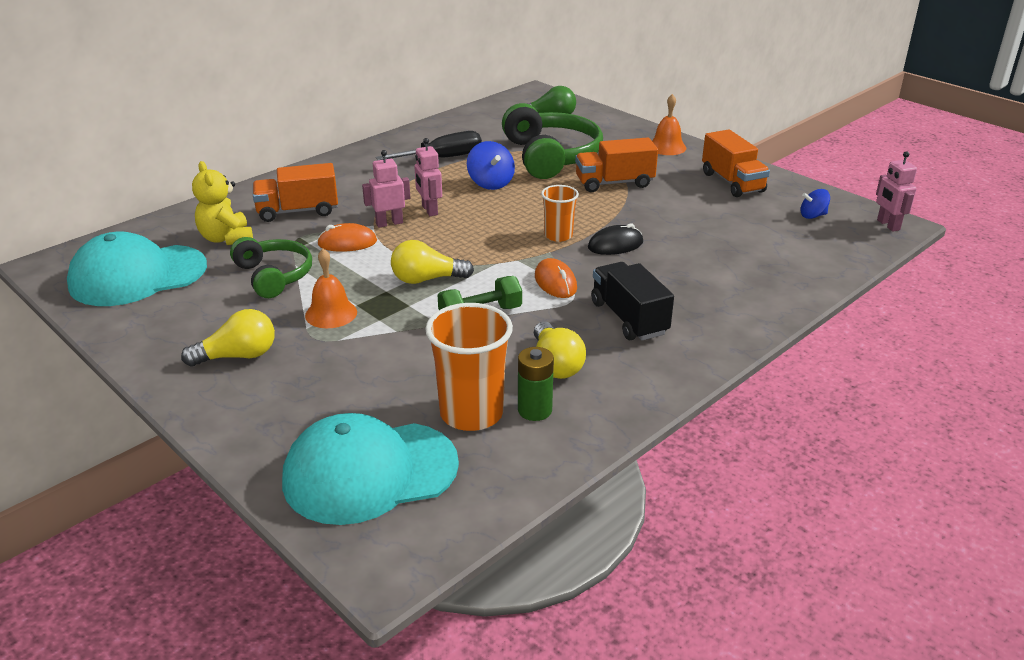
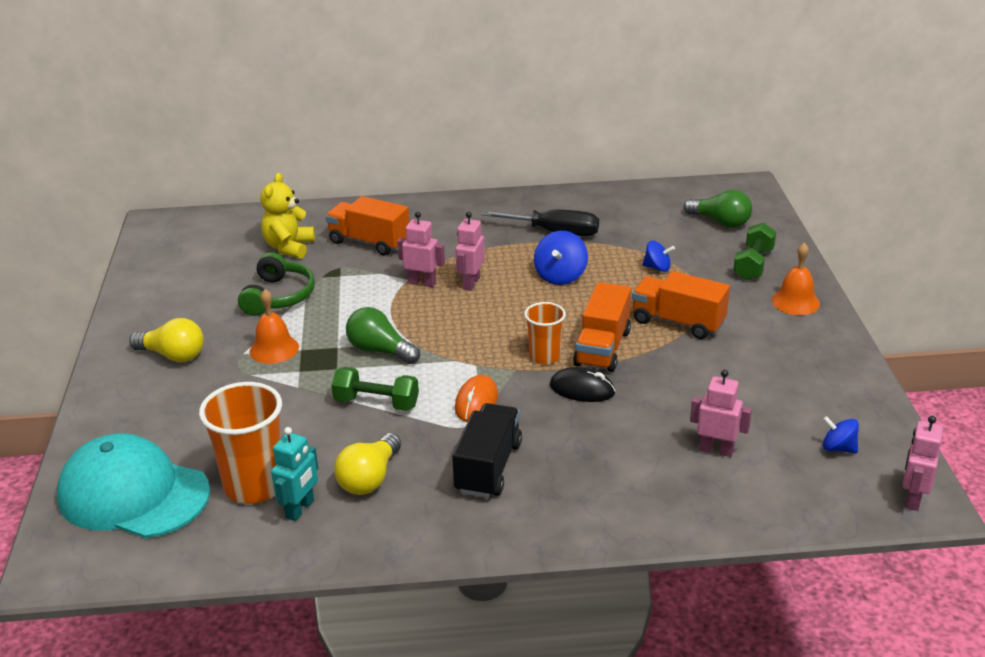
camera: 40 degrees right, 0 degrees up
turquoise cap [67,232,207,306] -> none
orange mouse [317,223,377,252] -> none
yellow light bulb [391,240,474,284] -> green light bulb [346,307,420,364]
green headphones [502,103,603,179] -> blue spinning top [642,240,675,272]
green battery [518,347,554,421] -> turquoise robot [271,427,318,521]
orange truck [702,130,770,197] -> orange truck moved to [573,282,631,372]
none -> pink robot [690,370,752,457]
none -> green dumbbell [733,223,776,281]

